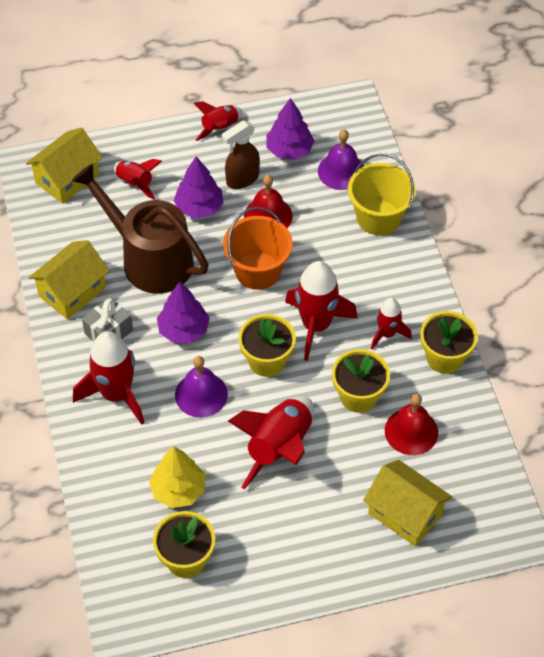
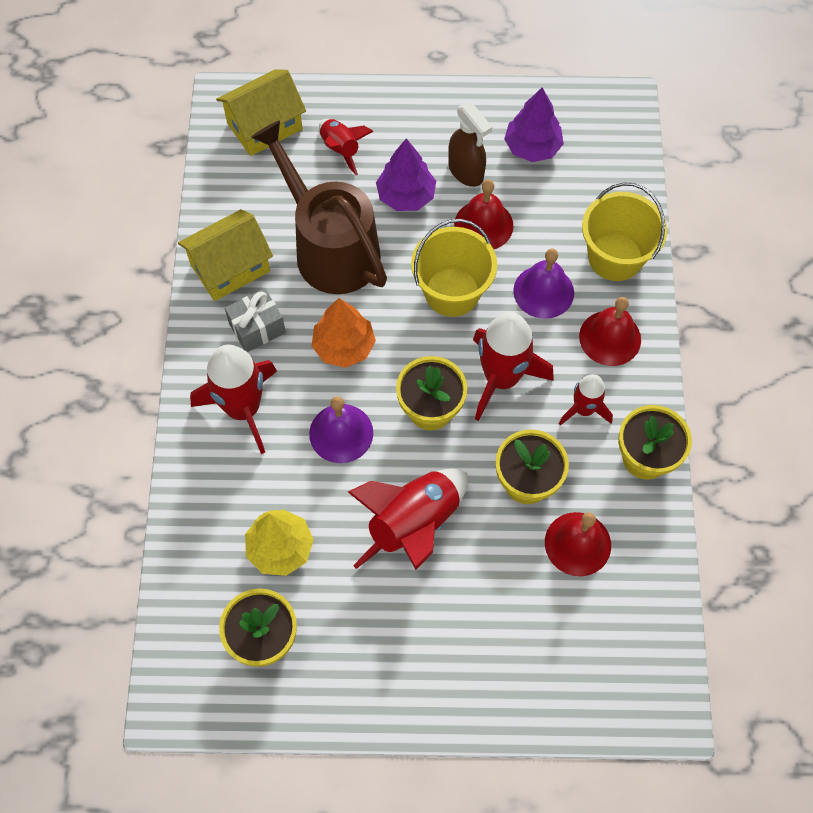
camera: 15 degrees right, 10 degrees up
purple tree [157,282,210,343] -> orange tree [312,298,376,368]
red rocket [194,101,243,141] -> none
brown spray bottle [222,120,260,189] -> brown spray bottle turned 105 degrees counterclockwise [448,102,492,187]
orange bucket [223,207,293,290] -> yellow bucket [411,219,497,317]
purple bell [318,129,364,190] -> purple bell moved to [513,249,574,319]
yellow house [363,460,452,547] -> none
none -> red bell [579,297,641,366]

